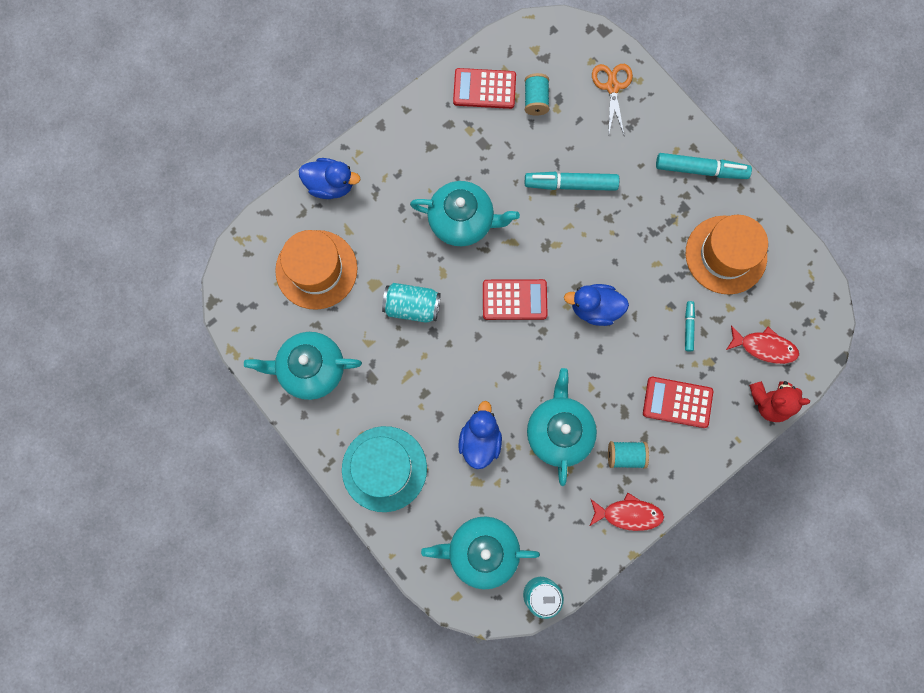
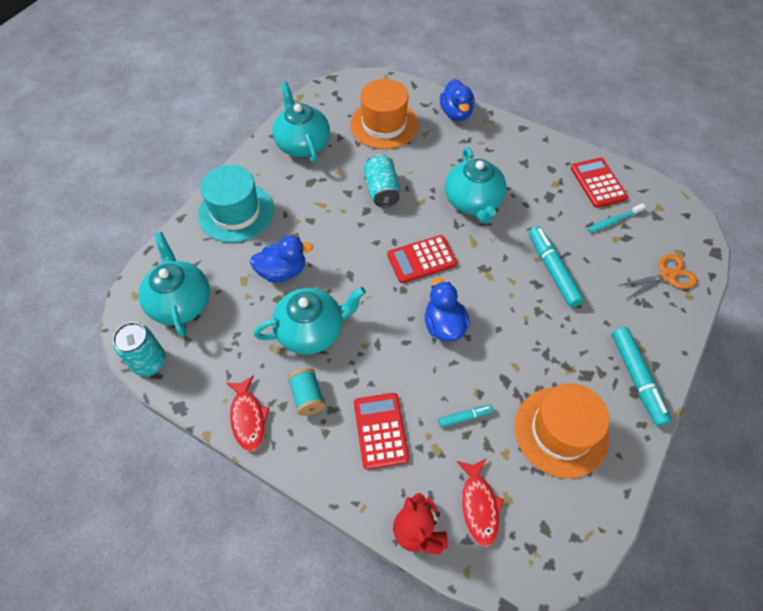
camera: 70 degrees right, 20 degrees down
red calculator [483,279,548,320] -> red calculator turned 90 degrees clockwise [387,235,457,283]
turquoise spool [525,73,549,116] -> turquoise toothbrush [587,203,646,233]

